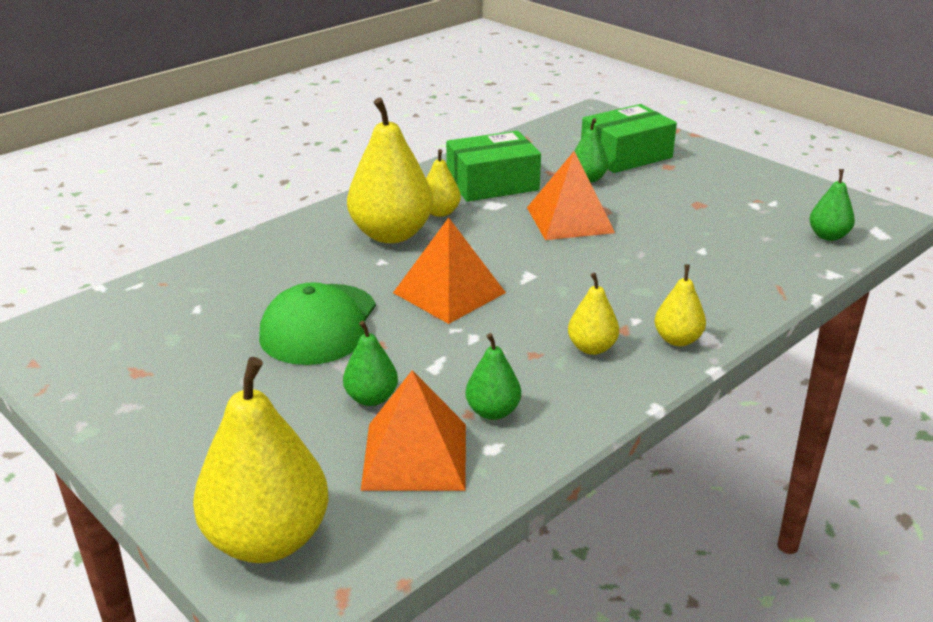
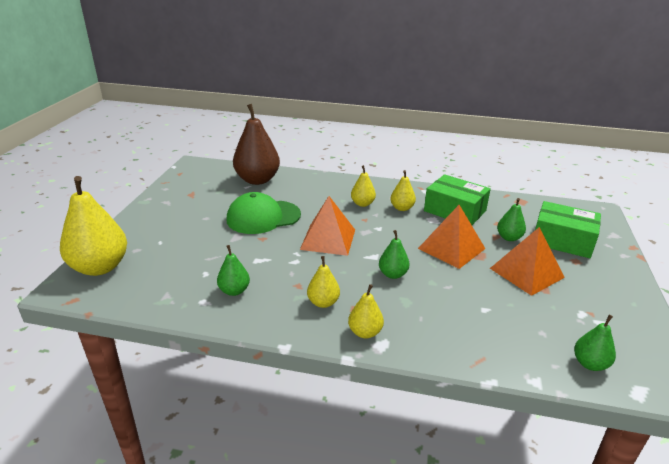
camera: 55 degrees right, 0 degrees up
green pear [343,321,398,406] -> green pear moved to [379,230,410,279]
yellow pear [347,98,433,243] -> yellow pear [351,165,376,207], size x0.50
orange pyramid [361,370,466,491] -> orange pyramid moved to [490,227,565,296]
none -> brown pear [233,104,280,185]

